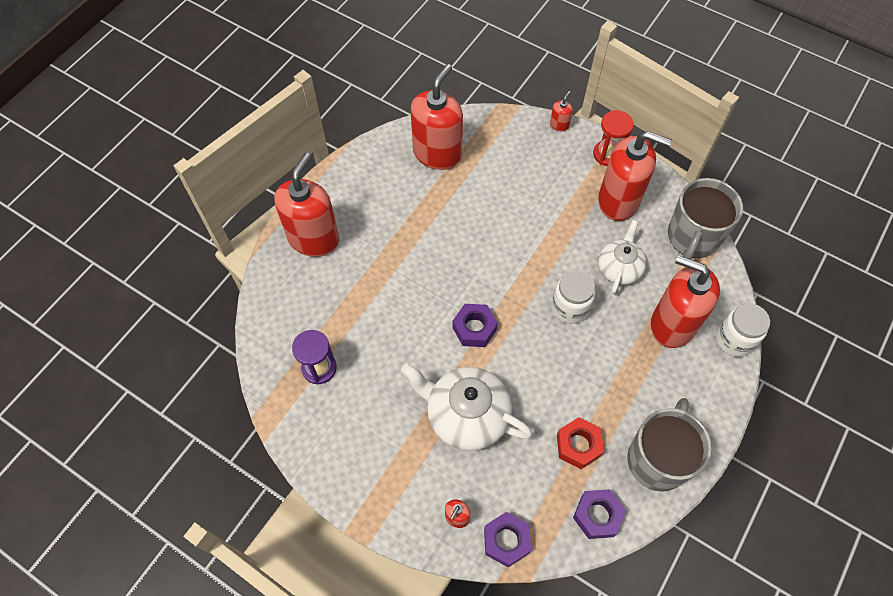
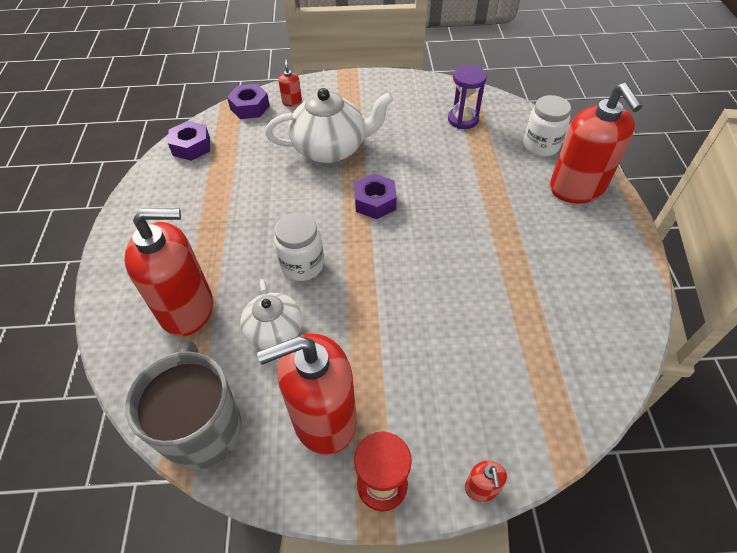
camera: 145 degrees right, 10 degrees down
red soap dispenser [410,64,463,170] -> none
red nut [557,417,604,469] -> none
grey mug [627,398,712,492] -> none
white jar [716,303,770,357] -> white jar moved to [523,95,571,157]

